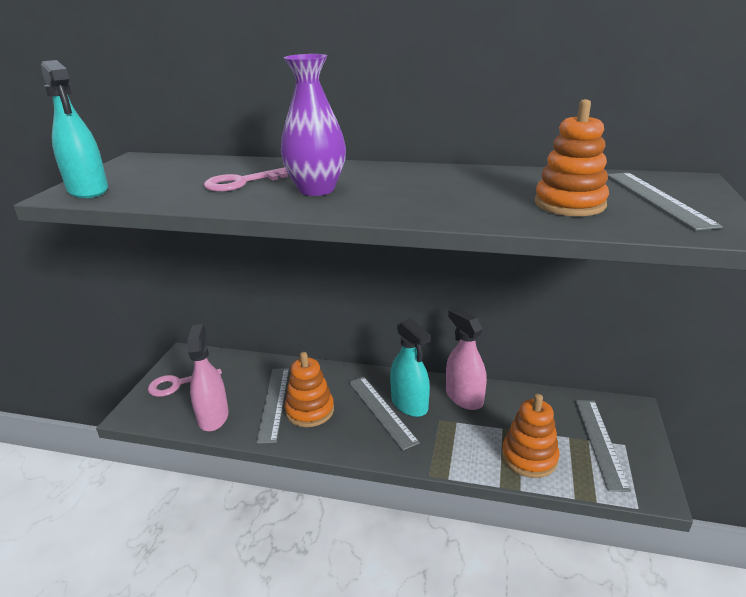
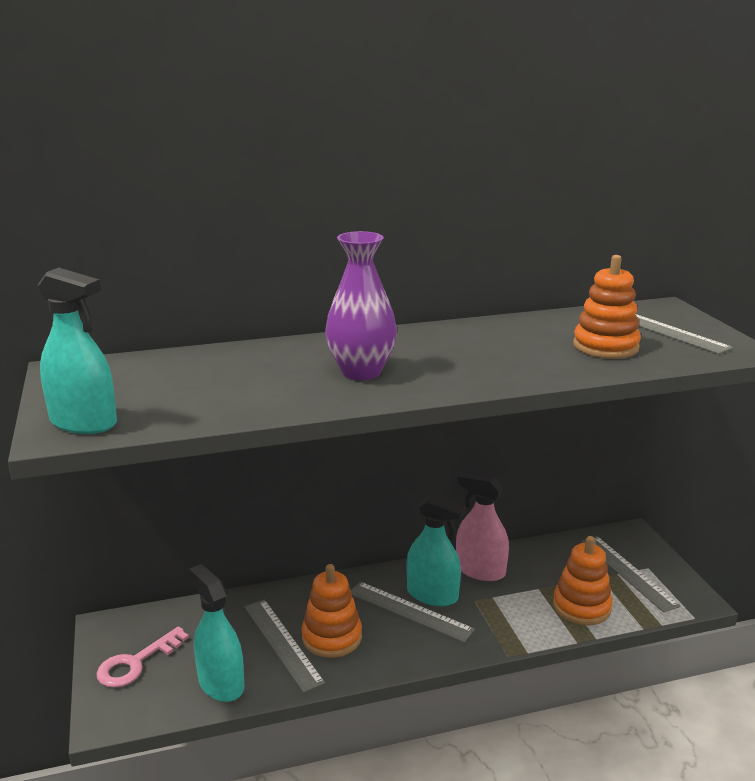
camera: 30 degrees left, 5 degrees down
pink spray bottle [187,324,229,431] -> turquoise spray bottle [189,564,244,702]
pink key [204,167,288,192] -> none

